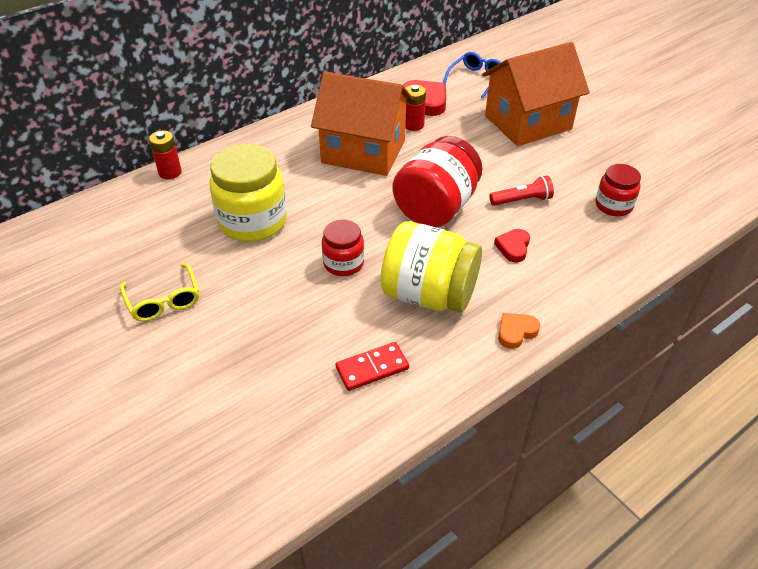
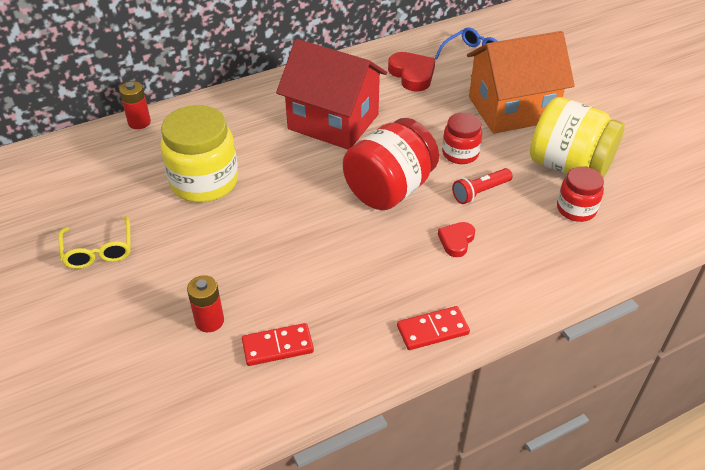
camera: 10 degrees right, 0 degrees up
orange house [311,72,413,176] -> red house [276,39,387,150]
red jar [322,220,364,276] -> red jar moved to [442,113,482,164]
yellow jar [380,221,482,313] -> yellow jar moved to [530,97,625,178]
red battery [405,85,426,131] -> red battery moved to [187,275,224,332]
red flashlight [489,175,554,206] -> red flashlight turned 150 degrees clockwise [452,168,513,204]
orange heart [498,313,540,349] -> red domino [397,306,470,350]

